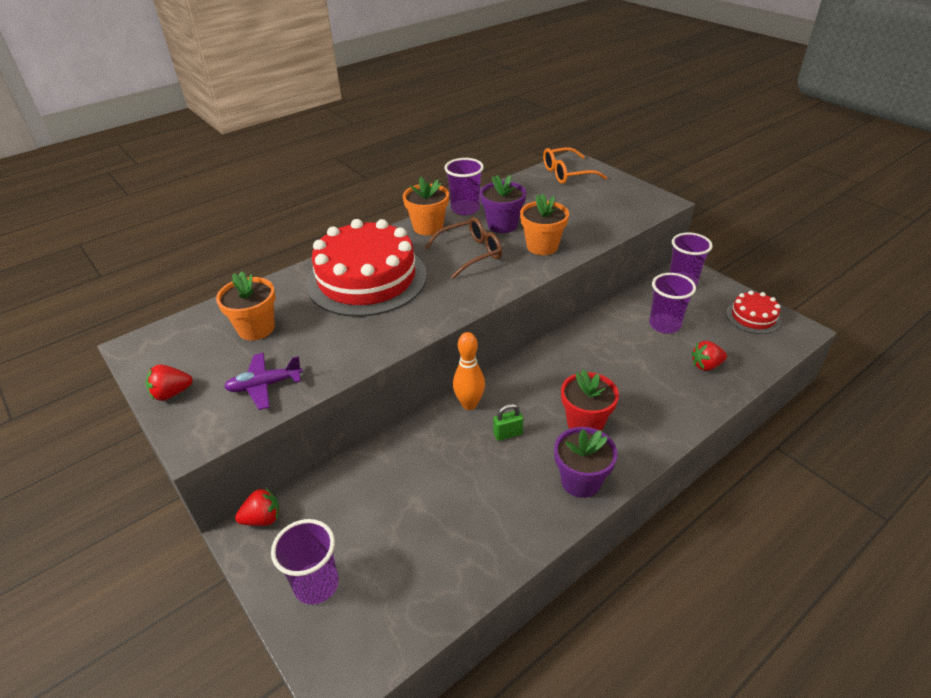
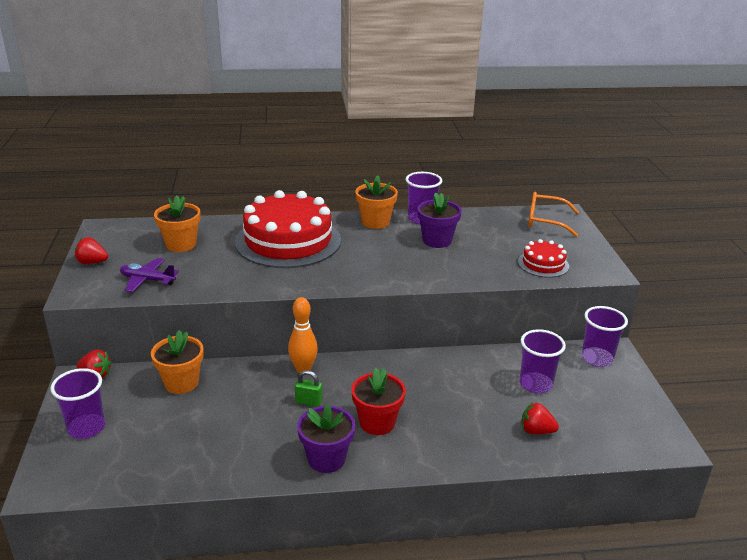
camera: 30 degrees right, 10 degrees down
brown glasses [424,217,502,279] -> none
orange flower pot [520,194,569,255] -> orange flower pot moved to [151,330,204,394]
red cake [726,291,781,334] -> red cake moved to [518,239,569,278]

